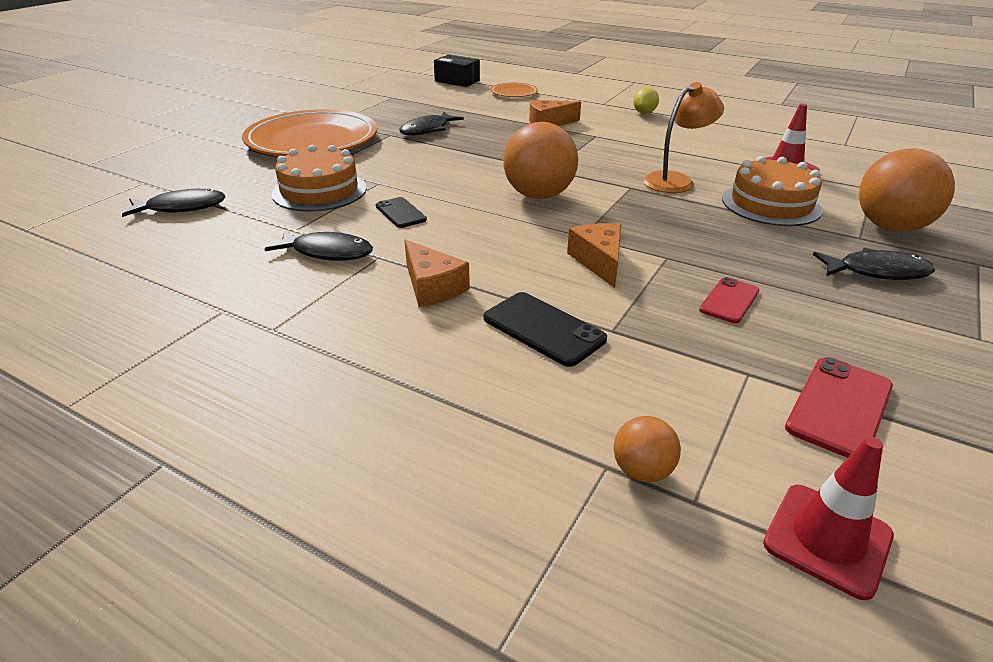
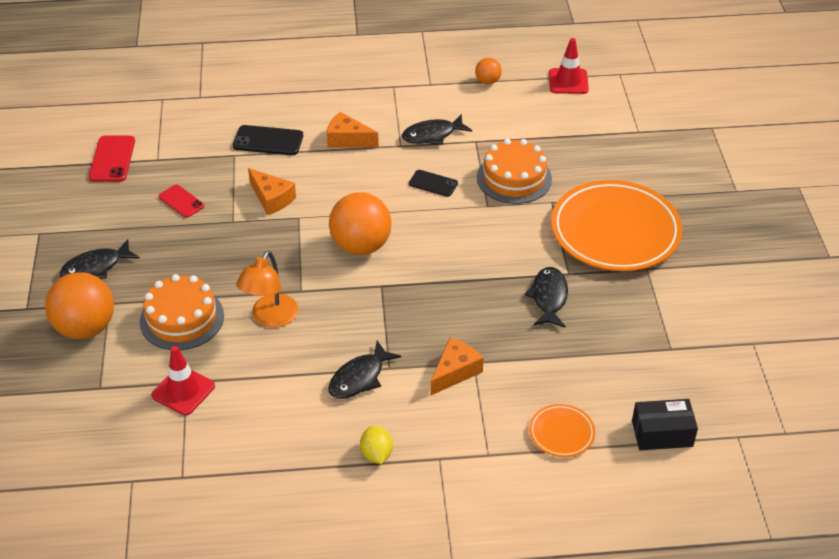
camera: 145 degrees right, 10 degrees up
black fish [122,189,226,217] -> black fish moved to [328,341,401,399]
orange ball [614,416,681,482] -> orange ball moved to [475,58,502,84]
red phone [699,277,760,323] -> red phone turned 45 degrees counterclockwise [158,185,204,218]
red traffic cone [763,437,894,600] -> red traffic cone moved to [549,38,589,94]

